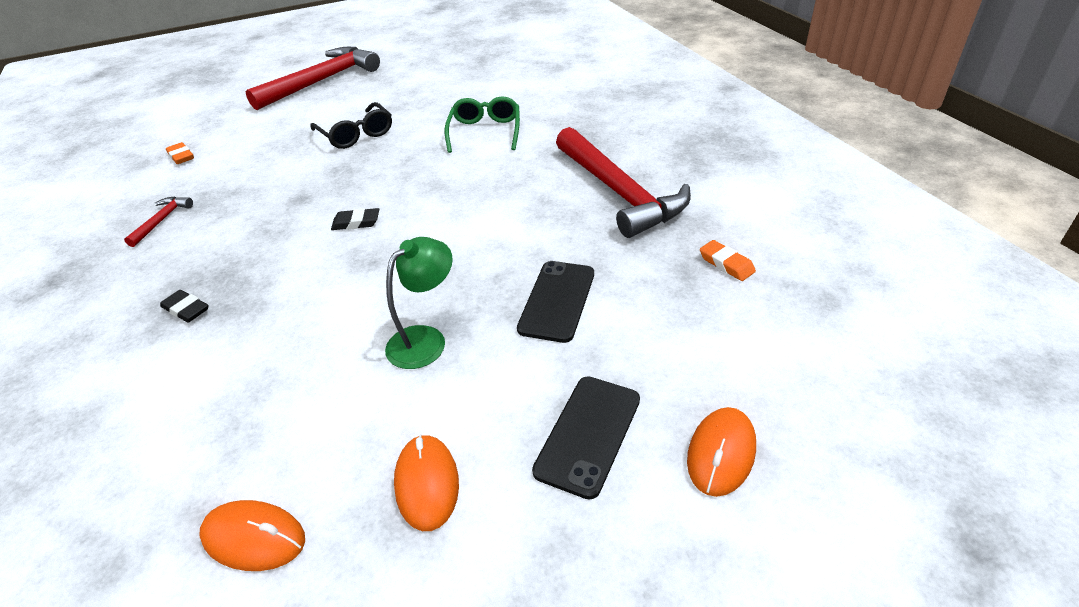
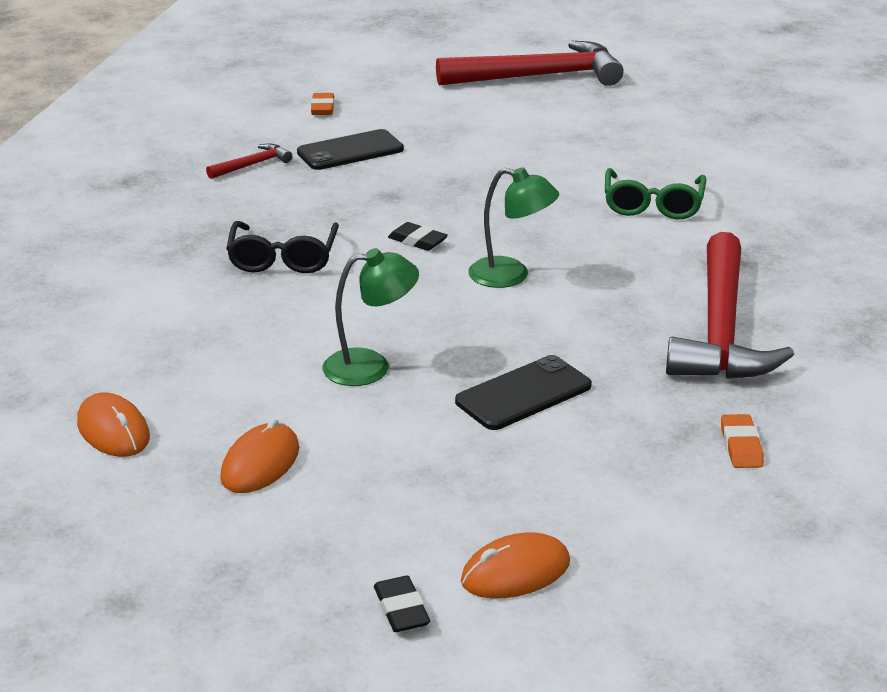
camera: 35 degrees right, 10 degrees down
black eraser [160,290,209,323] -> black eraser moved to [374,575,430,632]
black glasses [310,102,392,149] -> black glasses moved to [226,221,339,273]
green glasses [445,96,520,153] -> green glasses turned 150 degrees clockwise [605,168,706,219]
black phone [532,376,640,500] -> black phone moved to [297,129,404,170]
none -> green lamp [468,167,559,288]

